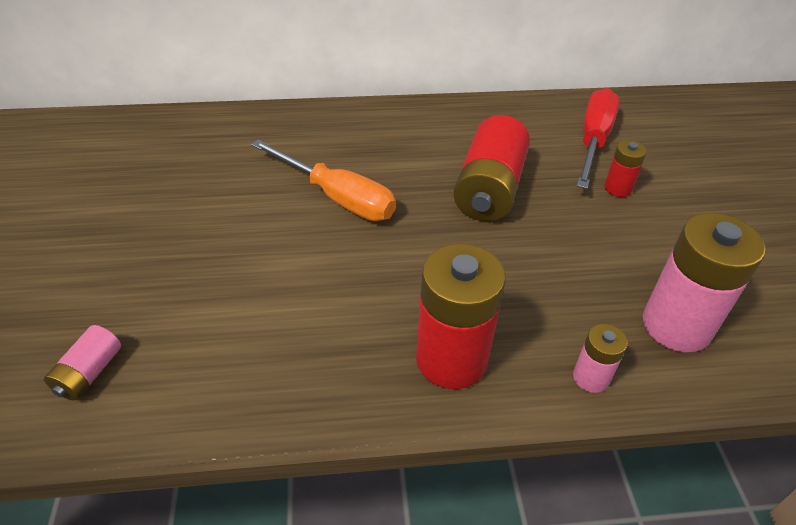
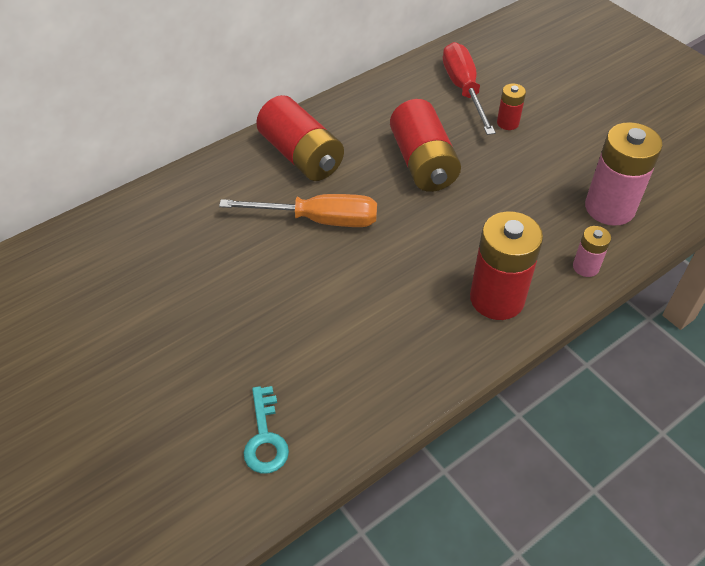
camera: 30 degrees left, 5 degrees up
pink battery [44,325,121,401] -> turquoise key [243,386,289,474]
none -> red battery [256,95,344,181]

